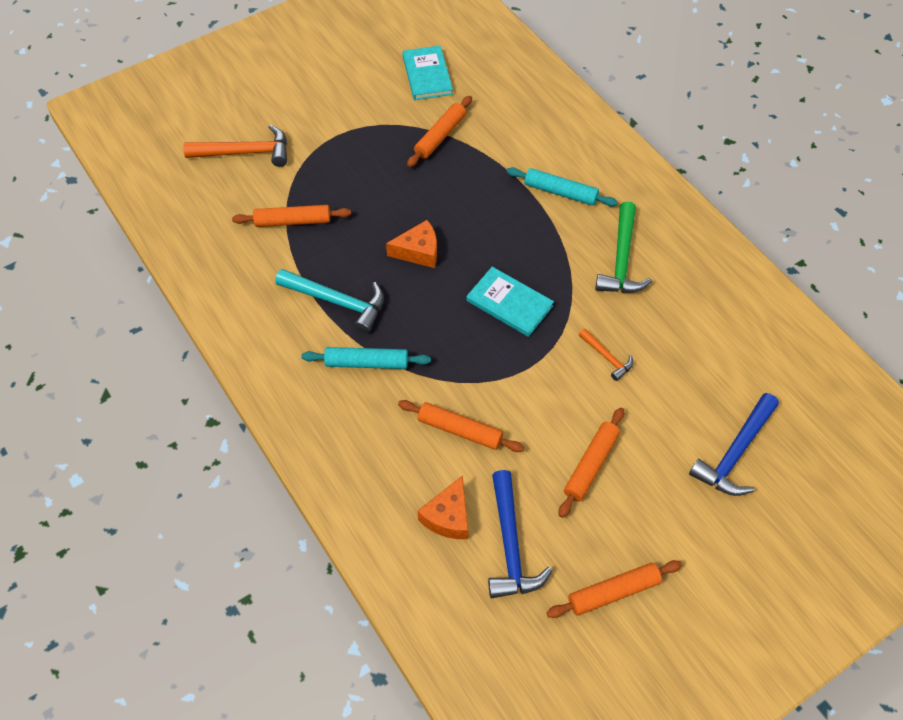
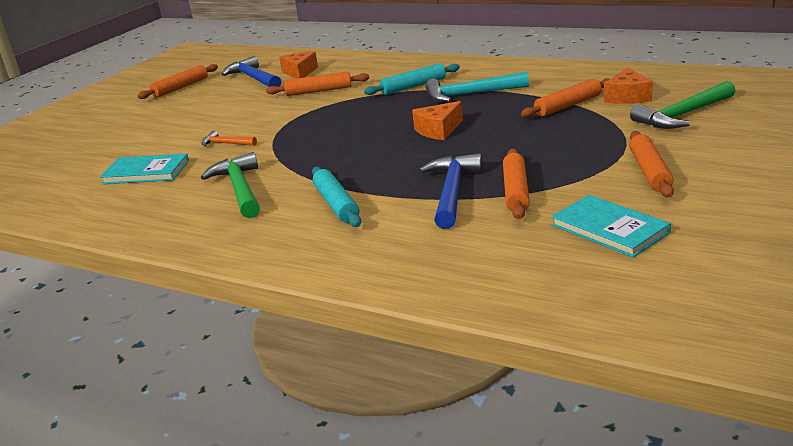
camera: 155 degrees right, 30 degrees down
orange hammer [183,125,287,167] -> green hammer [630,81,735,129]
turquoise book [466,267,554,337] -> turquoise book moved to [100,154,189,184]
turquoise rolling pin [507,167,618,207] -> turquoise rolling pin turned 75 degrees clockwise [312,167,362,227]
orange rolling pin [559,408,624,518] -> orange rolling pin moved to [629,131,674,198]
blue hammer [689,393,779,496] -> blue hammer moved to [419,153,482,229]
none -> orange cheese [604,68,653,104]

